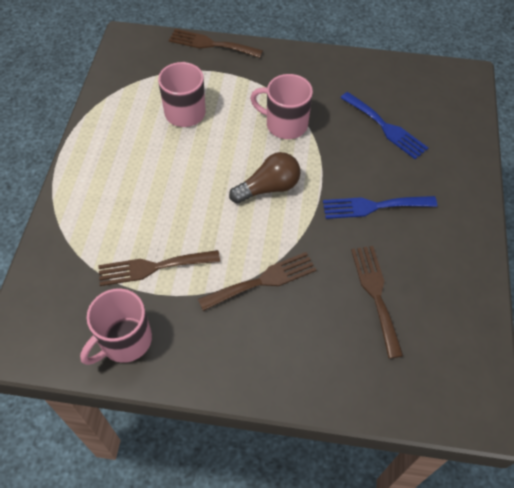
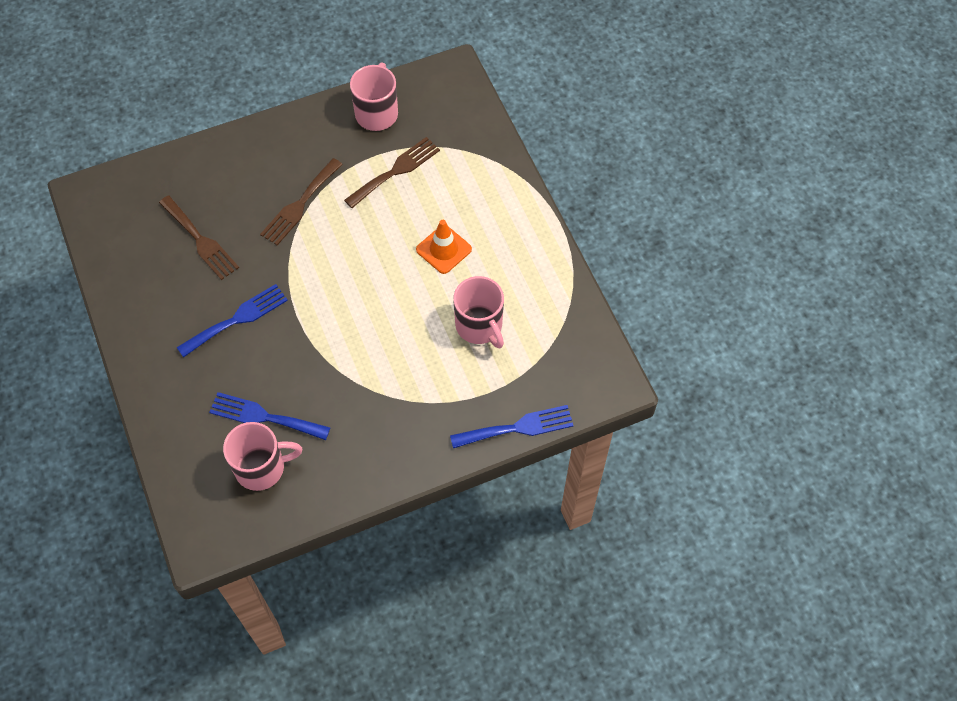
camera: 150 degrees right, 5 degrees up
brown fork [169,29,263,58] -> blue fork [450,405,574,448]
brown light bulb [229,152,300,204] -> none
pink mug [250,74,313,139] -> pink mug moved to [223,422,302,491]
none -> orange traffic cone [416,220,472,274]

